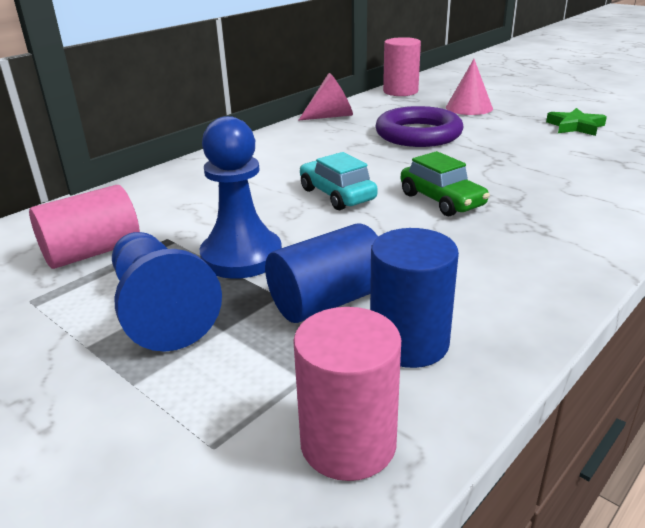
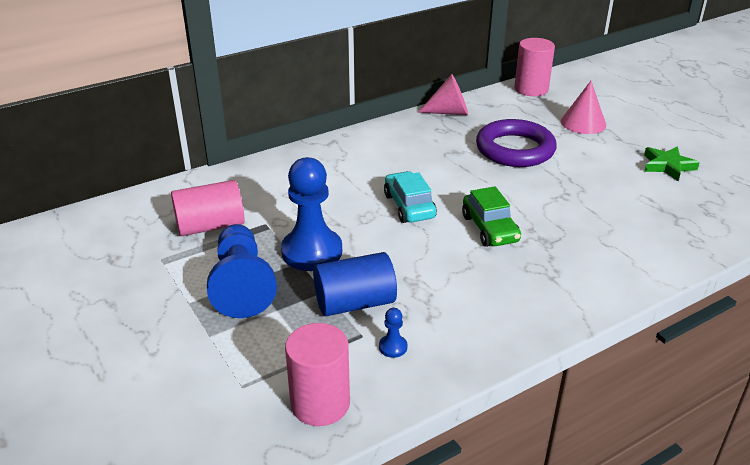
camera: 15 degrees right, 5 degrees up
blue cylinder [370,228,459,368] -> blue pawn [379,308,407,358]

